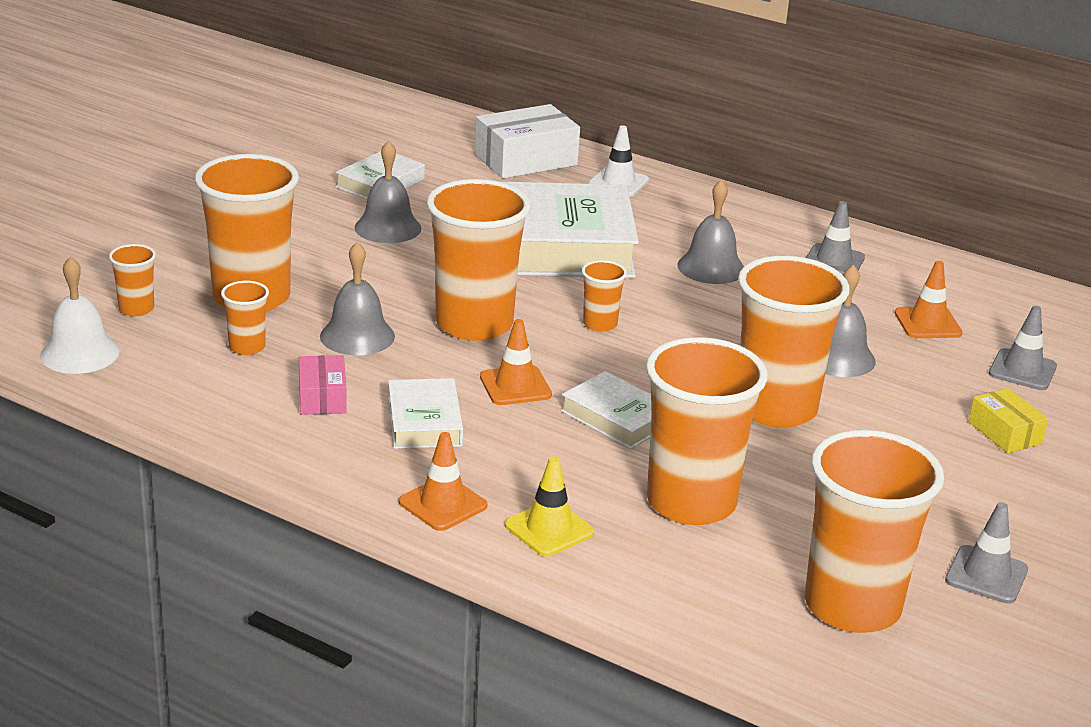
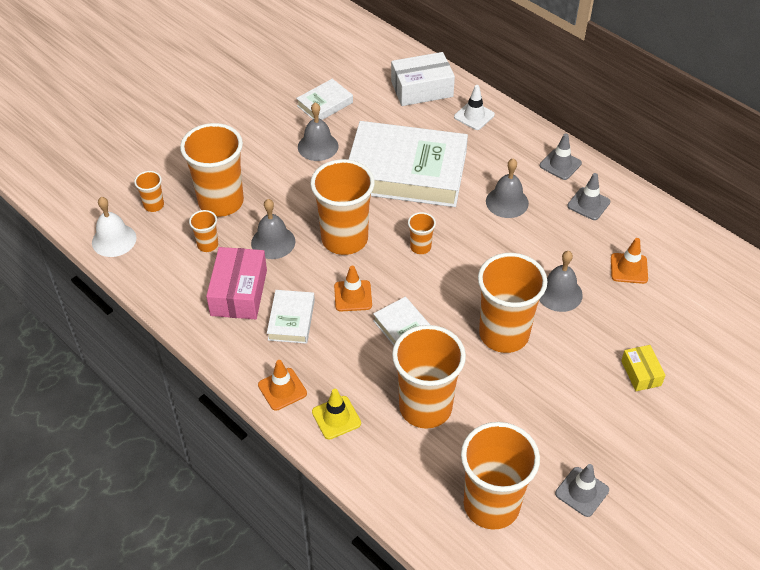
camera: 15 degrees right, 20 degrees up
pink box [299,355,347,415] -> pink box [206,247,267,319], size x1.77
grey traffic cone [989,306,1057,390] -> grey traffic cone moved to [540,133,582,180]

